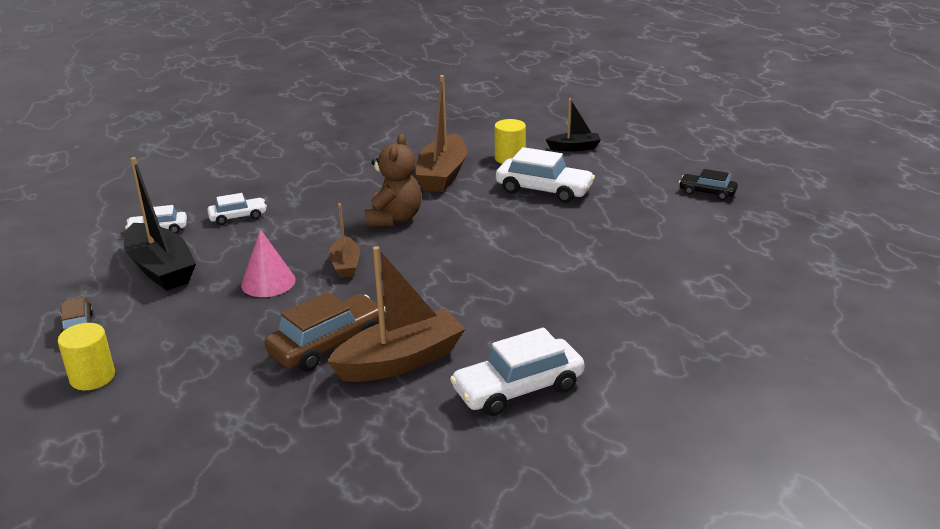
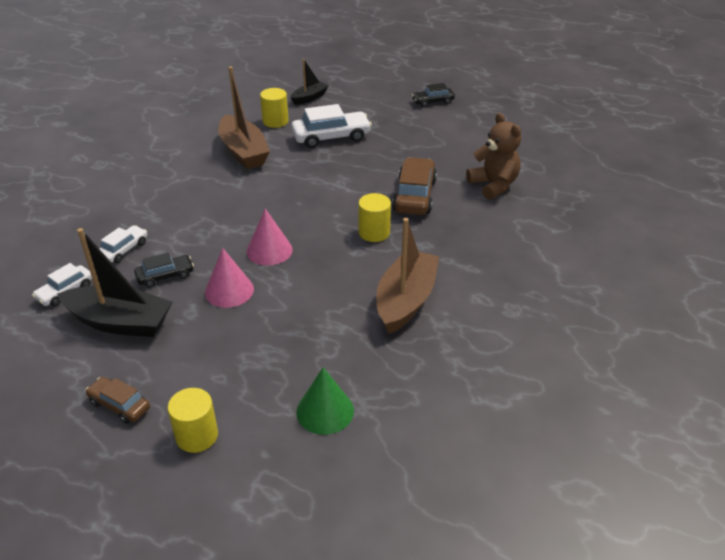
camera: 40 degrees left, 10 degrees up
brown car [264,292,386,372] -> brown car moved to [392,157,437,215]
brown boat [329,203,360,278] -> pink cone [247,209,293,265]
brown teddy bear [365,134,422,227] -> brown teddy bear moved to [466,113,521,200]
white car [450,327,585,416] -> none
none -> black car [134,253,194,288]
none -> green cone [296,367,354,435]
none -> yellow cylinder [358,193,391,242]

